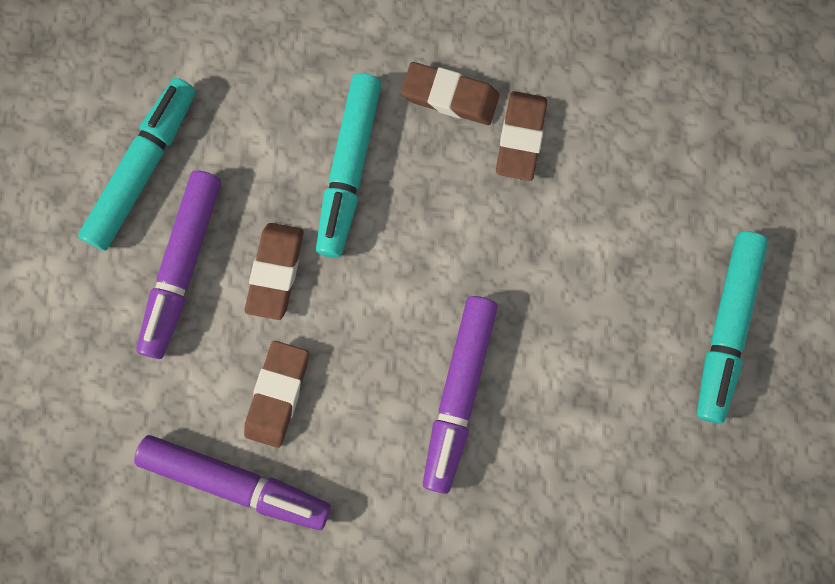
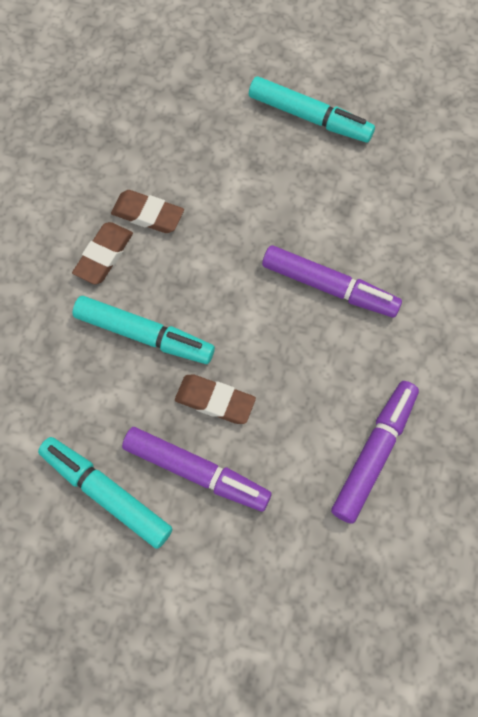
camera: 80 degrees left, 10 degrees down
brown eraser [244,341,309,448] -> none

